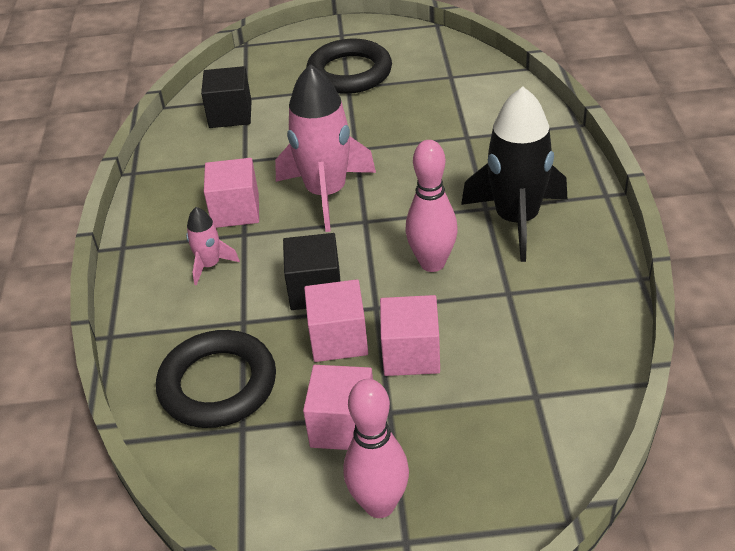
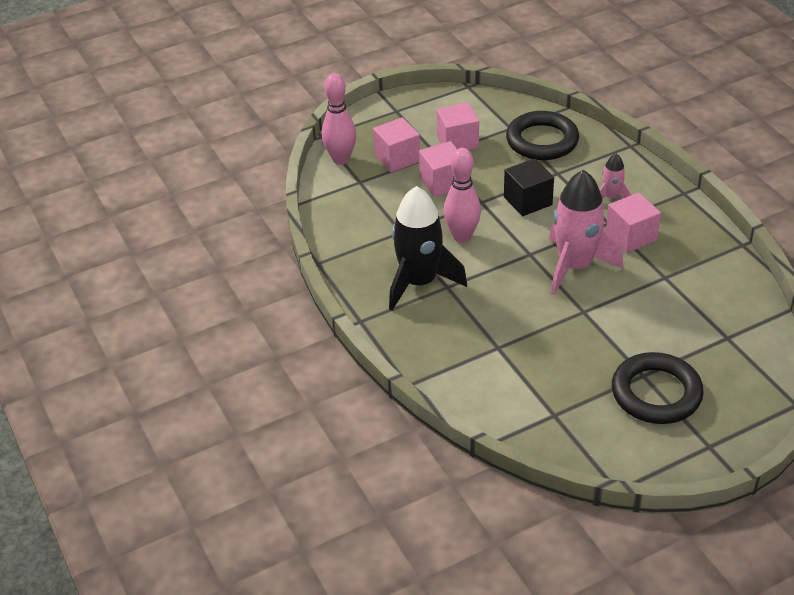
camera: 155 degrees right, 0 degrees up
black cube [201,66,251,128] -> none
pink cube [304,279,368,362] -> pink cube moved to [373,117,420,173]
pink bowling pin [343,379,409,518] -> pink bowling pin moved to [322,73,356,165]

